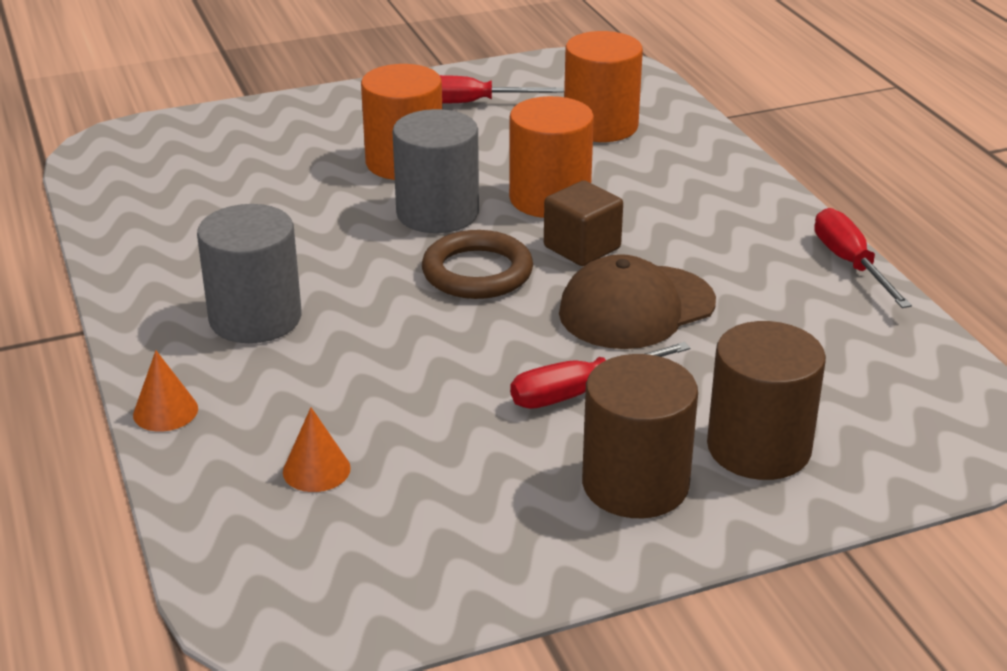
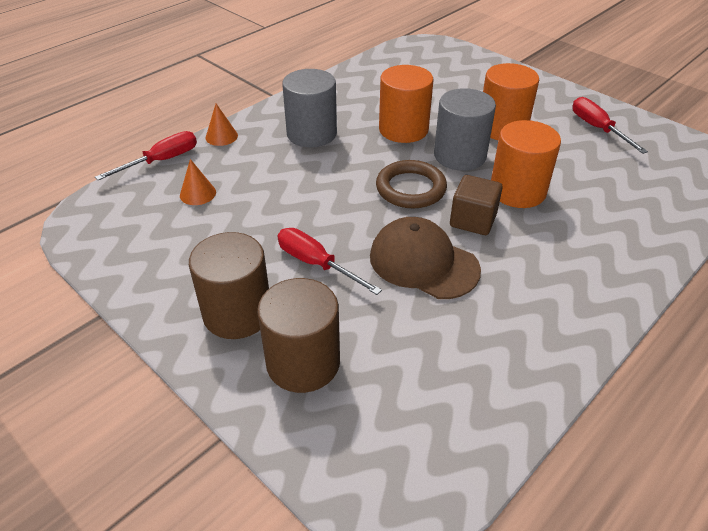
camera: 65 degrees right, 10 degrees up
orange cylinder [564,31,643,142] -> orange cylinder moved to [379,65,434,143]
red screwdriver [814,208,912,308] -> red screwdriver moved to [95,131,197,180]

